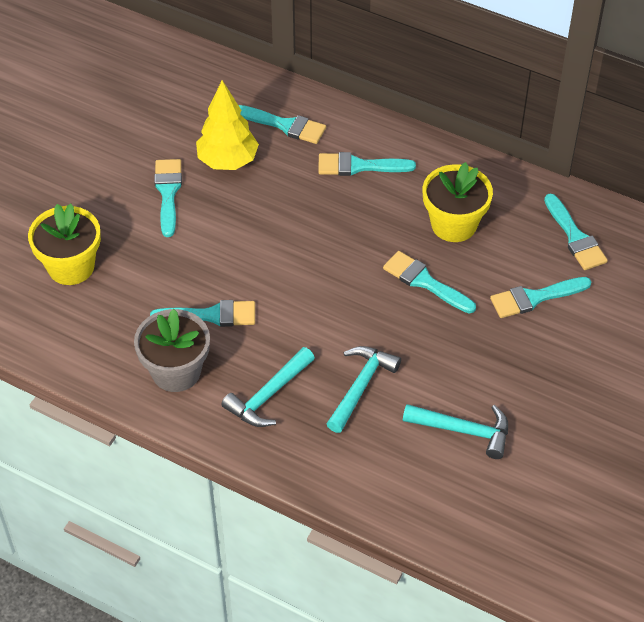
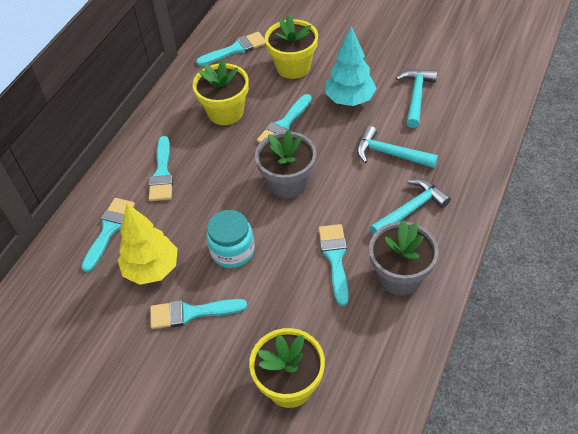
camera: 90 degrees left, 0 degrees up
turquoise hammer [221,347,315,427] -> turquoise hammer turned 75 degrees counterclockwise [370,179,451,235]
turquoise brush [490,277,591,318] -> yellow flower pot [265,14,318,79]
none -> turquoise jar [206,210,255,268]
none -> grey flower pot [255,130,316,198]
none -> turquoise tree [325,26,377,106]

